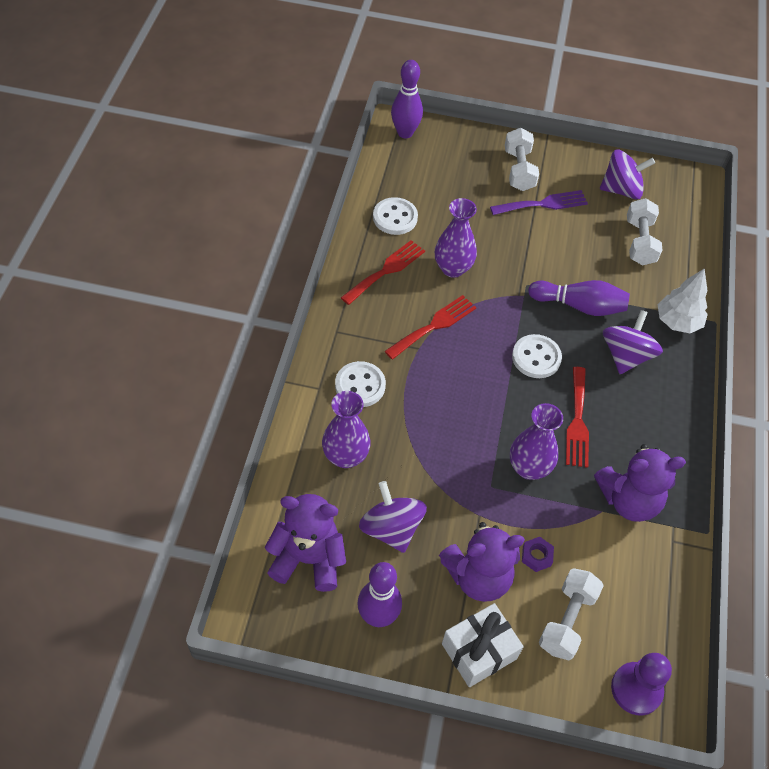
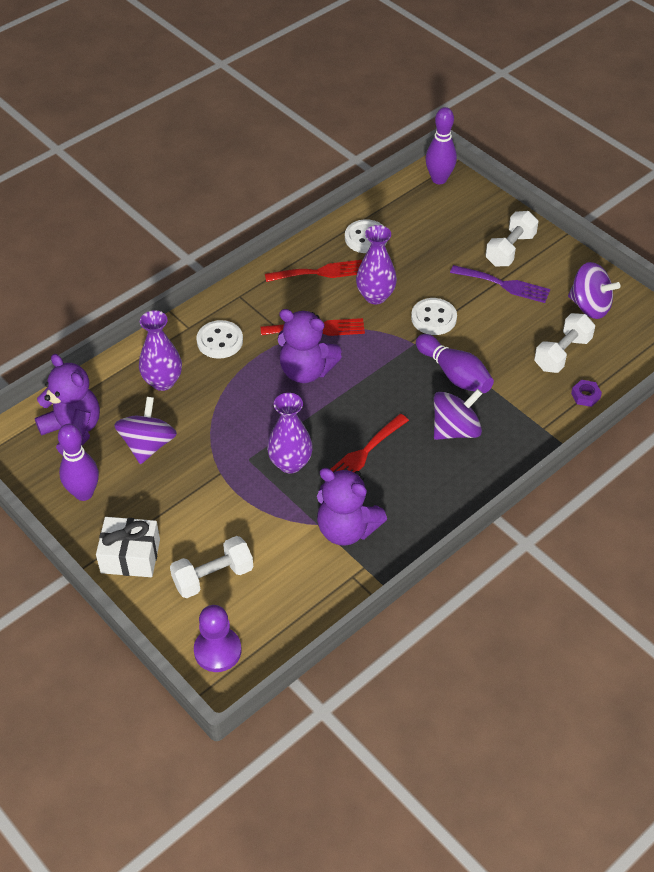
camera: 40 degrees right, 5 degrees down
purple teddy bear [439,522,525,602] -> purple teddy bear moved to [278,309,342,383]
white button [512,334,562,378] -> white button moved to [411,298,457,335]
purple nut [522,537,554,572] -> purple nut moved to [571,380,602,407]
white tree [658,268,708,333] -> none

